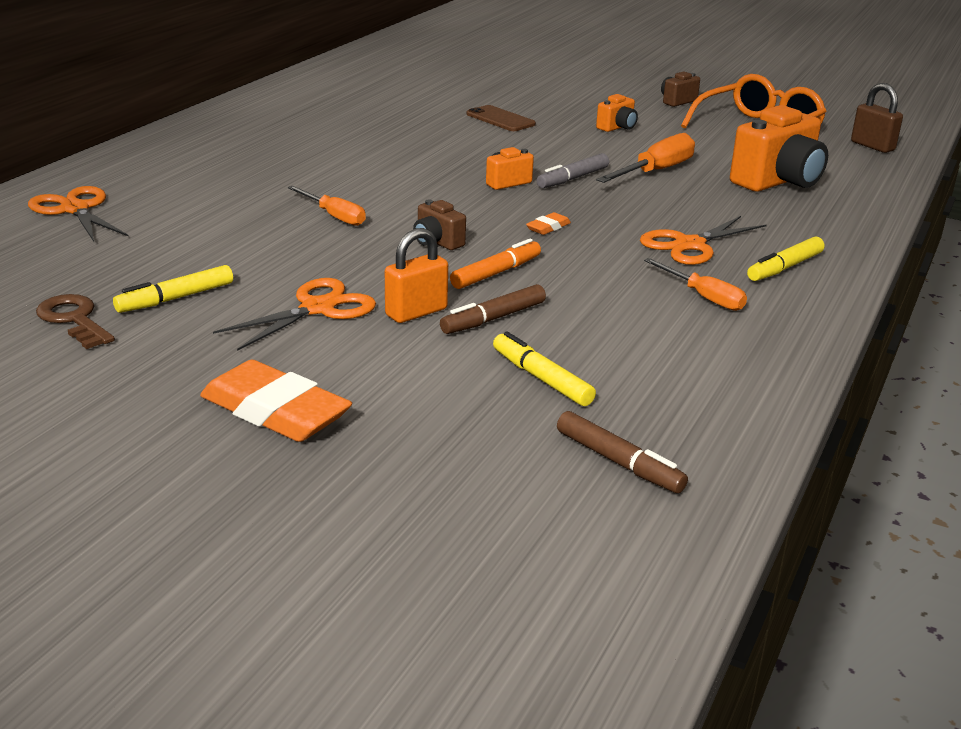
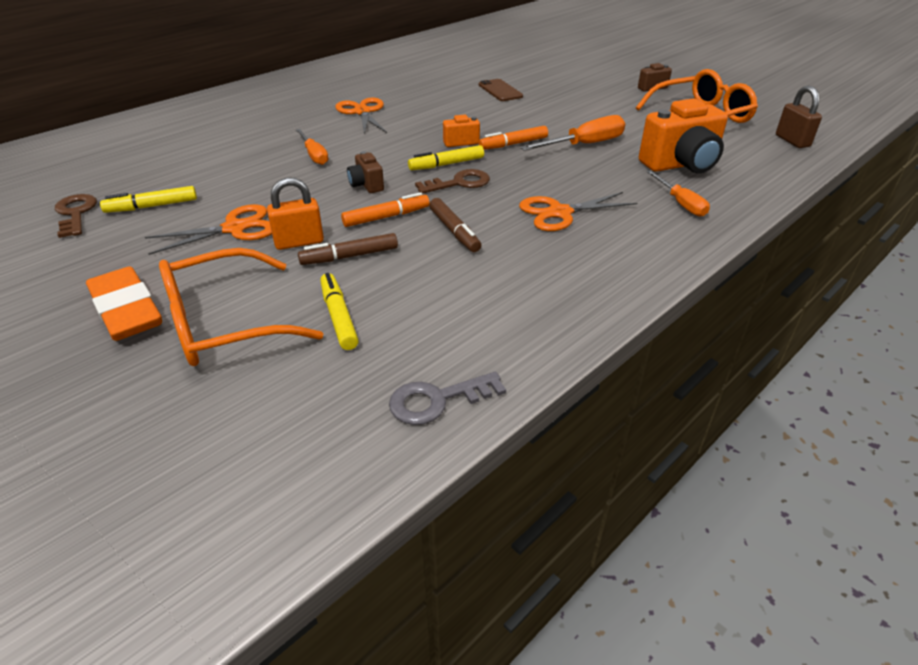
camera: 20 degrees right, 10 degrees up
orange scissors [28,186,129,242] -> orange scissors moved to [335,97,387,135]
orange eraser [526,212,571,235] -> brown key [415,169,490,194]
grey marker [537,153,609,188] -> orange marker [479,126,548,150]
brown marker [557,411,688,493] -> brown marker moved to [429,198,481,252]
orange camera [596,94,638,132] -> none
orange screwdriver [644,258,747,311] -> orange screwdriver moved to [646,170,710,217]
yellow marker [747,237,824,281] -> yellow marker moved to [408,145,484,170]
none -> orange glasses [159,248,323,366]
none -> grey key [389,371,506,425]

